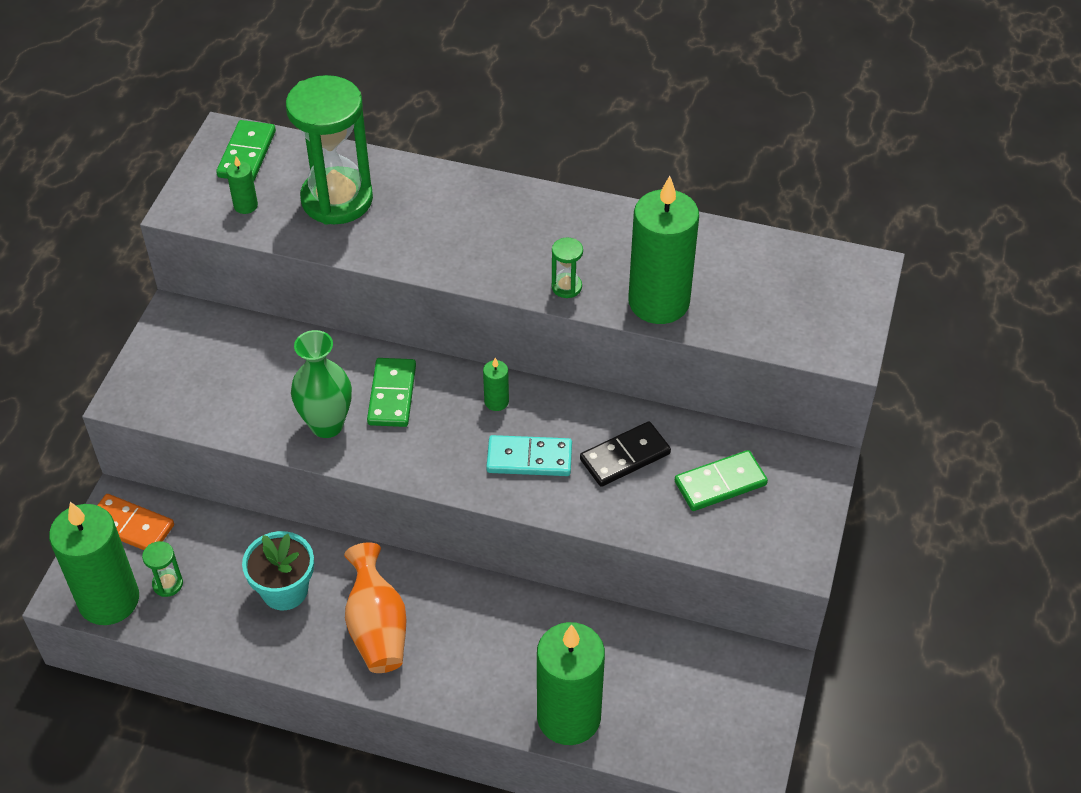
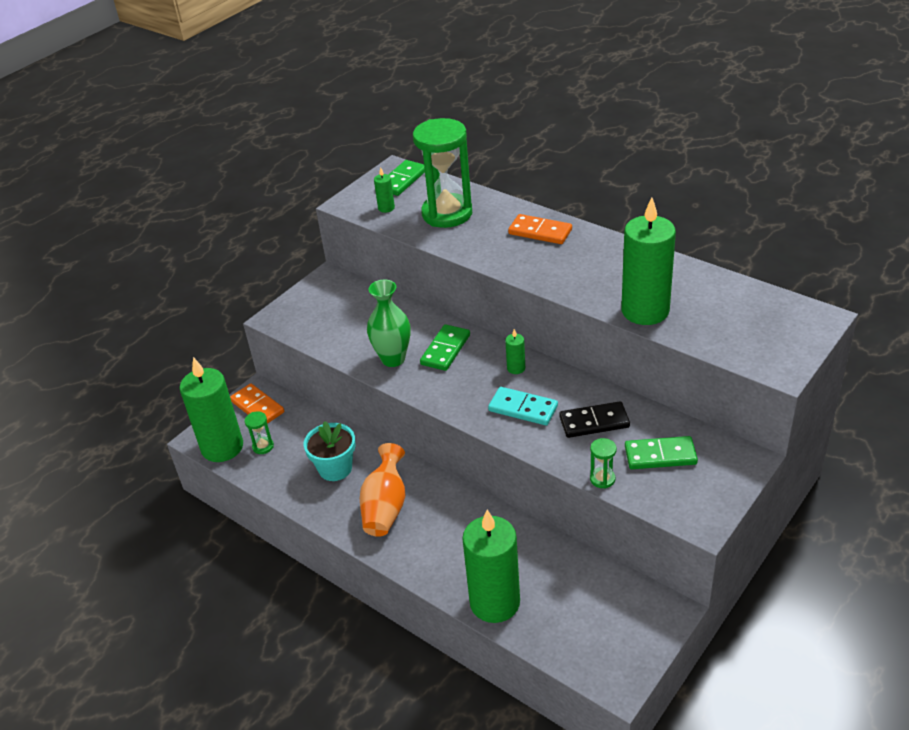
camera: 25 degrees right, 10 degrees down
green hourglass [551,238,583,298] -> green hourglass moved to [590,438,617,489]
none -> orange domino [508,214,572,244]

